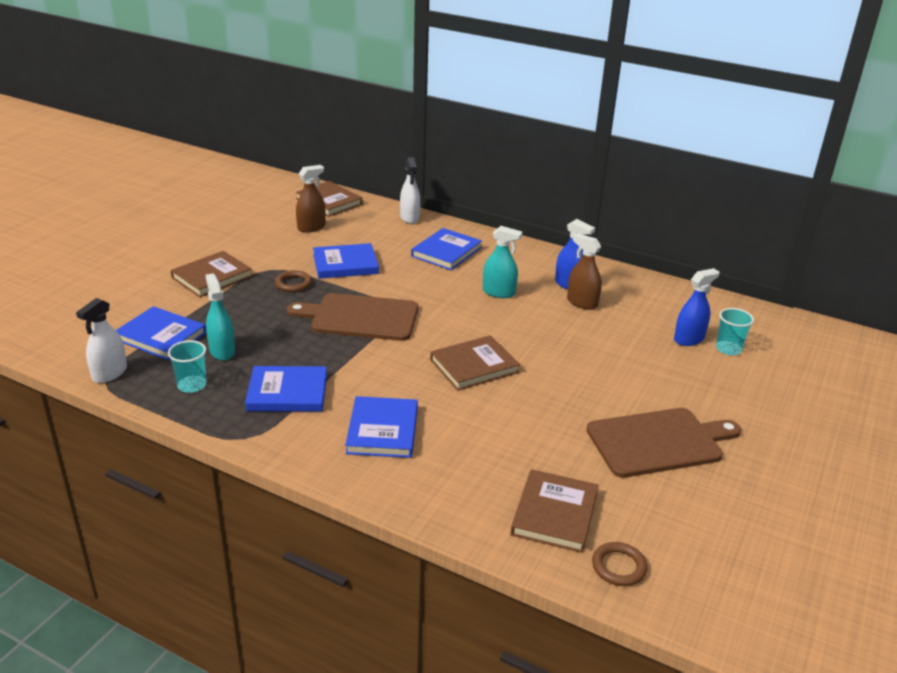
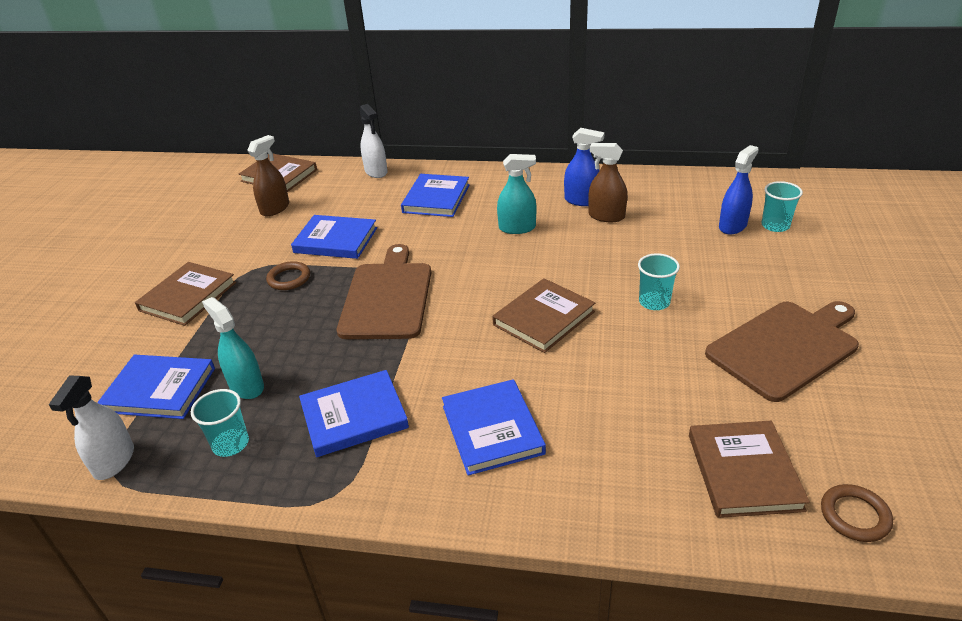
camera: 15 degrees left, 5 degrees up
brown cutting board [287,293,418,341] -> brown cutting board turned 105 degrees clockwise [337,244,431,339]
blue book [313,243,379,279] -> blue book turned 45 degrees clockwise [291,215,377,259]
none -> turquoise cup [638,253,680,310]

